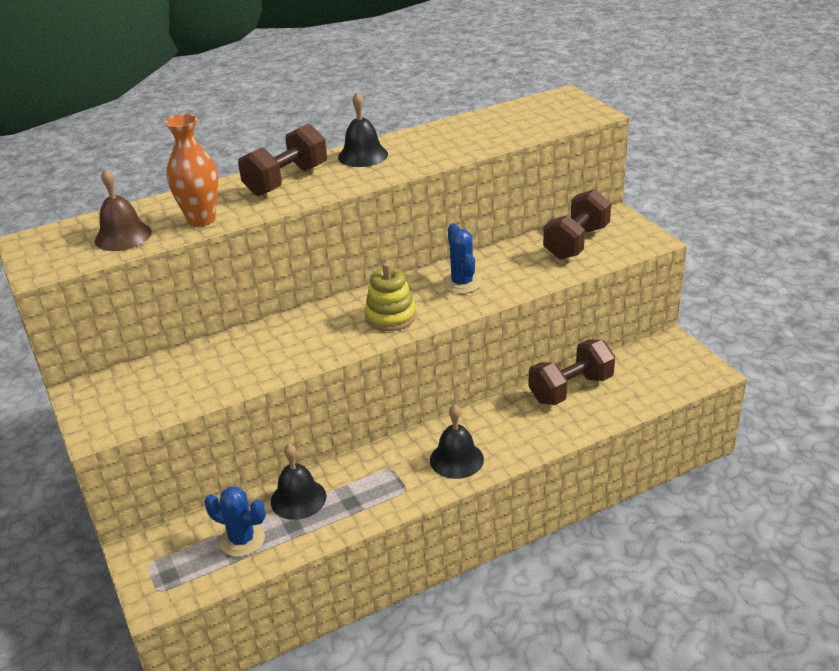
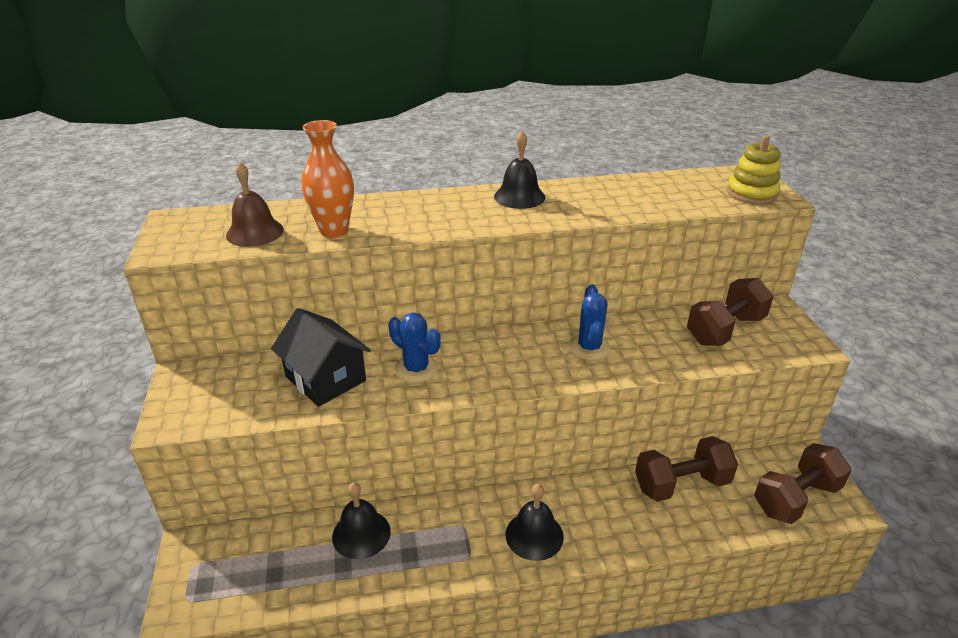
camera: 15 degrees right, 0 degrees up
blue cactus [204,486,266,557] -> blue cactus moved to [388,313,441,383]
brown dumbbell [238,124,327,196] -> brown dumbbell moved to [755,443,852,524]
yellow stacking toy [365,263,416,331] -> yellow stacking toy moved to [727,135,780,204]
none -> black house [271,308,371,407]

